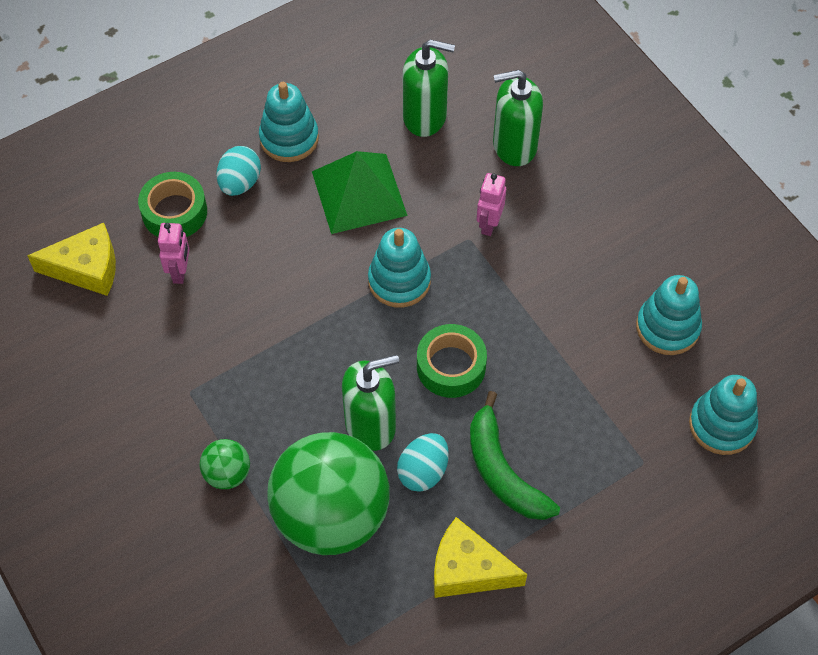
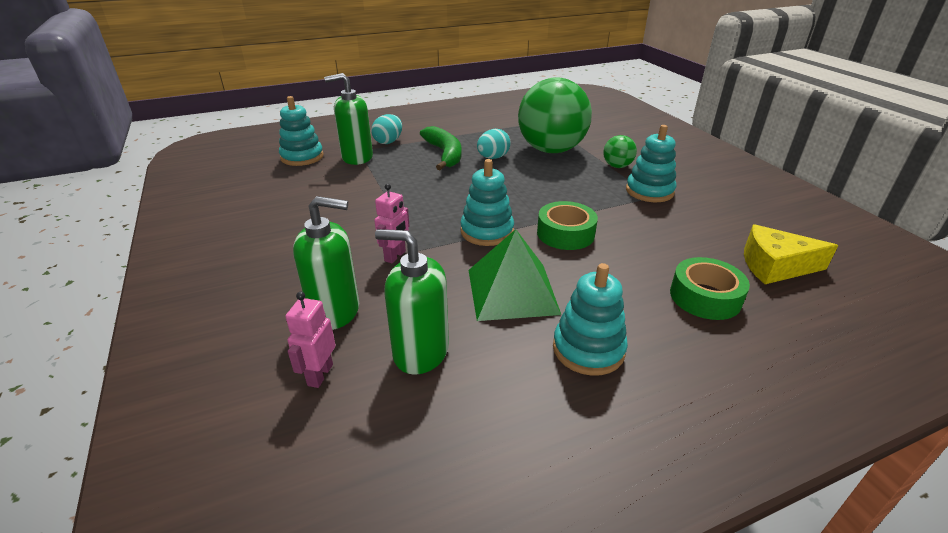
camera: 170 degrees left, 25 degrees down
pink robot [158,223,190,284] -> pink robot moved to [286,292,336,388]
turquoise egg [216,146,261,196] -> turquoise egg moved to [371,114,402,144]
green soap dispenser [342,355,399,451] -> green soap dispenser moved to [324,73,373,165]
green tape [417,324,487,398] -> green tape moved to [537,201,598,250]
yellow cheese [434,517,527,598] -> none
turquoise stacking toy [636,275,702,355] -> turquoise stacking toy moved to [626,125,676,202]

